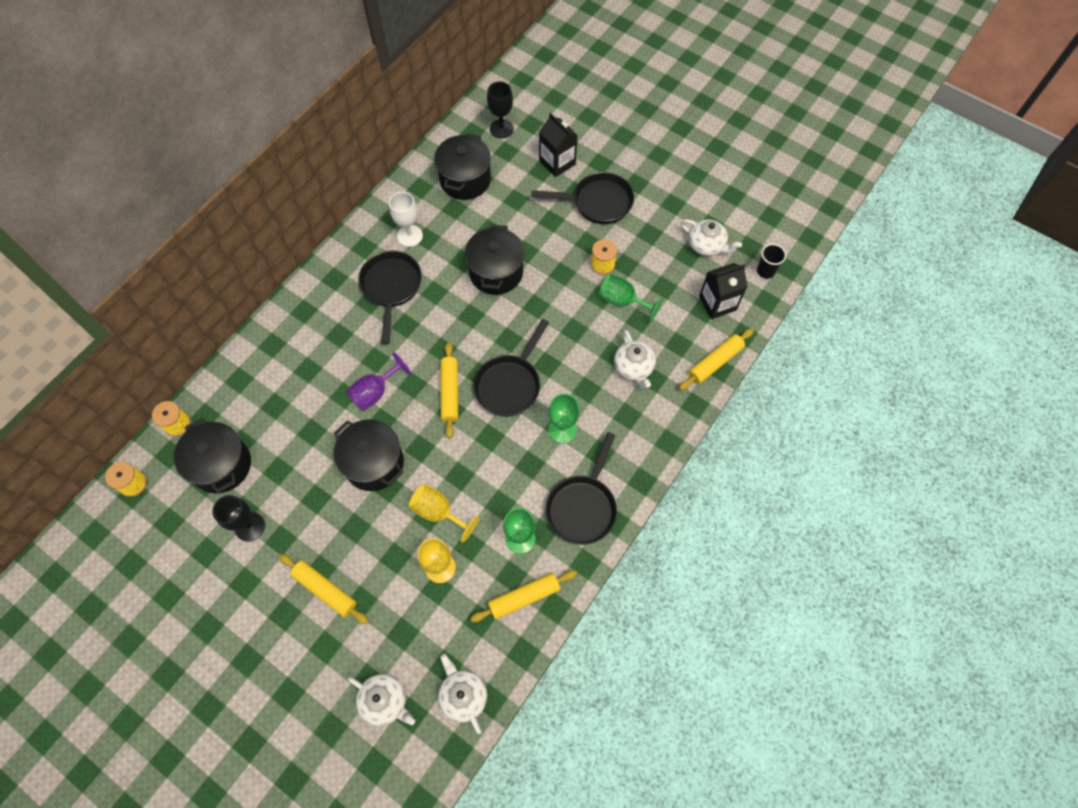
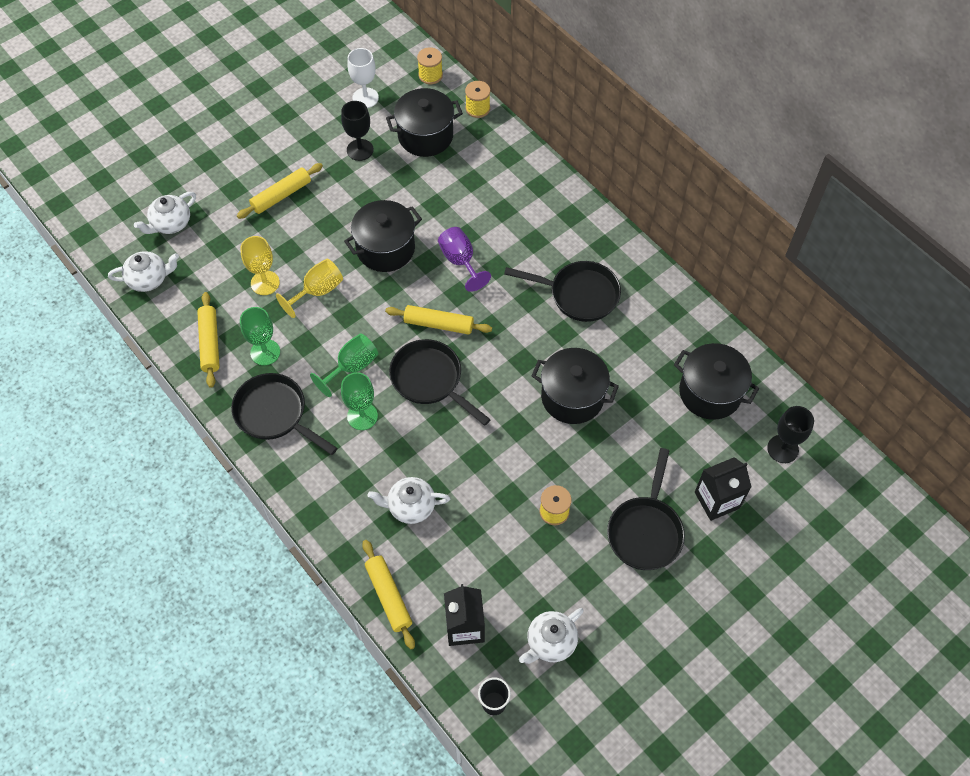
camera: 105 degrees right, 5 degrees down
white goblet [389,192,423,247] -> white goblet moved to [347,48,379,108]
green goblet [599,274,663,322] -> green goblet moved to [310,334,378,397]

